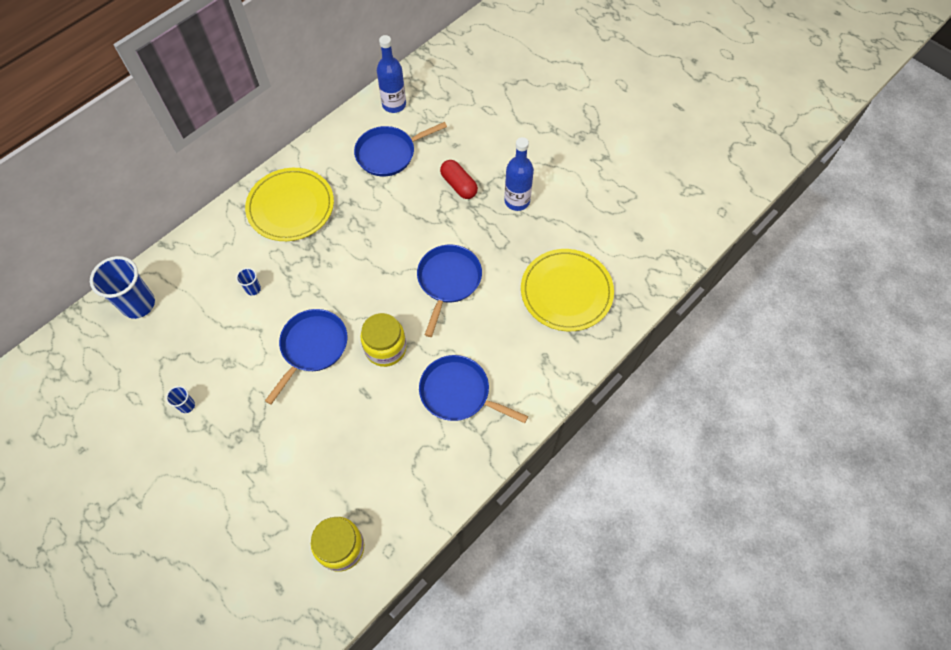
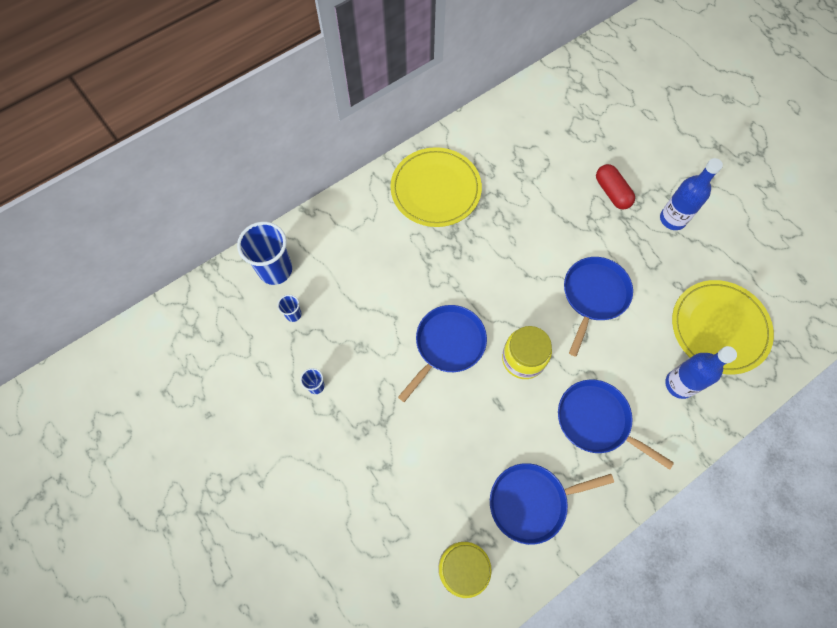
camera: 10 degrees right, 5 degrees up
blue cup [236,268,261,296] -> blue cup moved to [277,295,302,322]
blue pan [354,122,447,176] -> blue pan moved to [490,463,614,545]
blue bottle [377,35,406,113] -> blue bottle moved to [665,346,737,399]

